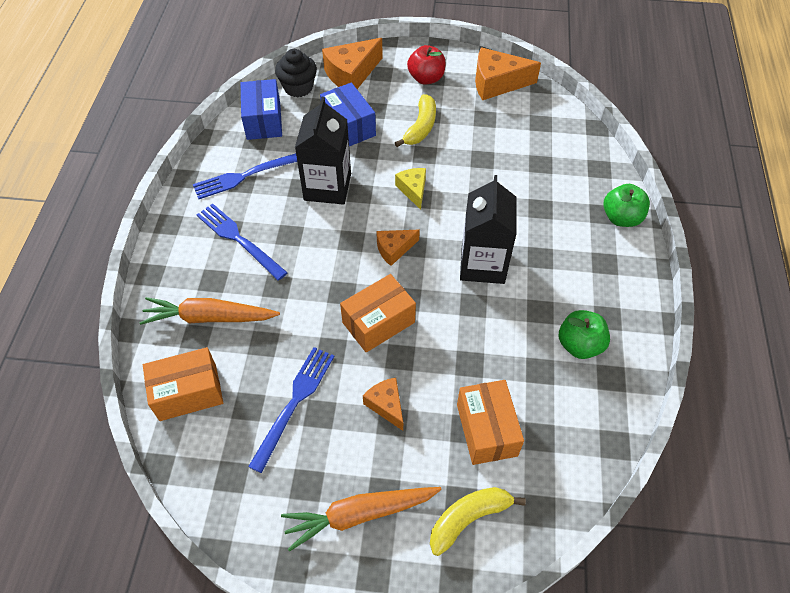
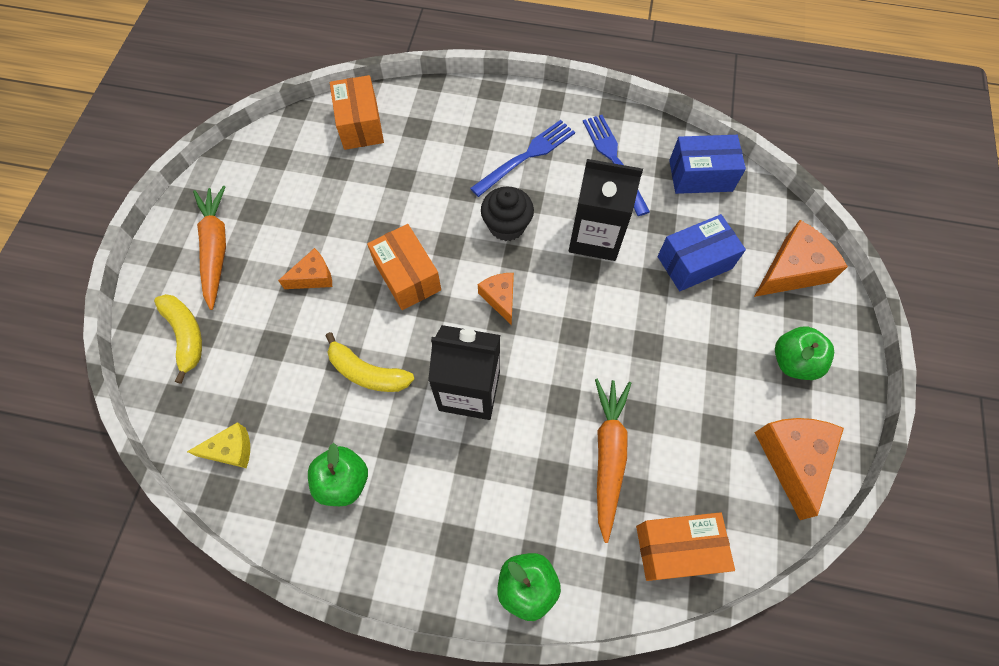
camera: 95 degrees right, 10 degrees up
orange carrot [139,297,280,325] -> orange carrot moved to [595,379,631,543]
blue fork [248,347,334,473] -> none
black cupcake [275,49,317,97] -> black cupcake moved to [481,186,534,241]
orange cheese [322,38,383,89] -> orange cheese turned 90 degrees clockwise [754,220,848,297]
yellow banana [395,94,436,147] -> yellow banana moved to [326,332,414,392]
yellow cheese [395,168,426,210] -> yellow cheese moved to [187,422,250,468]
red apple [407,45,446,85] -> green apple [775,327,834,380]
orange box [457,380,524,465] -> orange box moved to [636,512,735,581]

